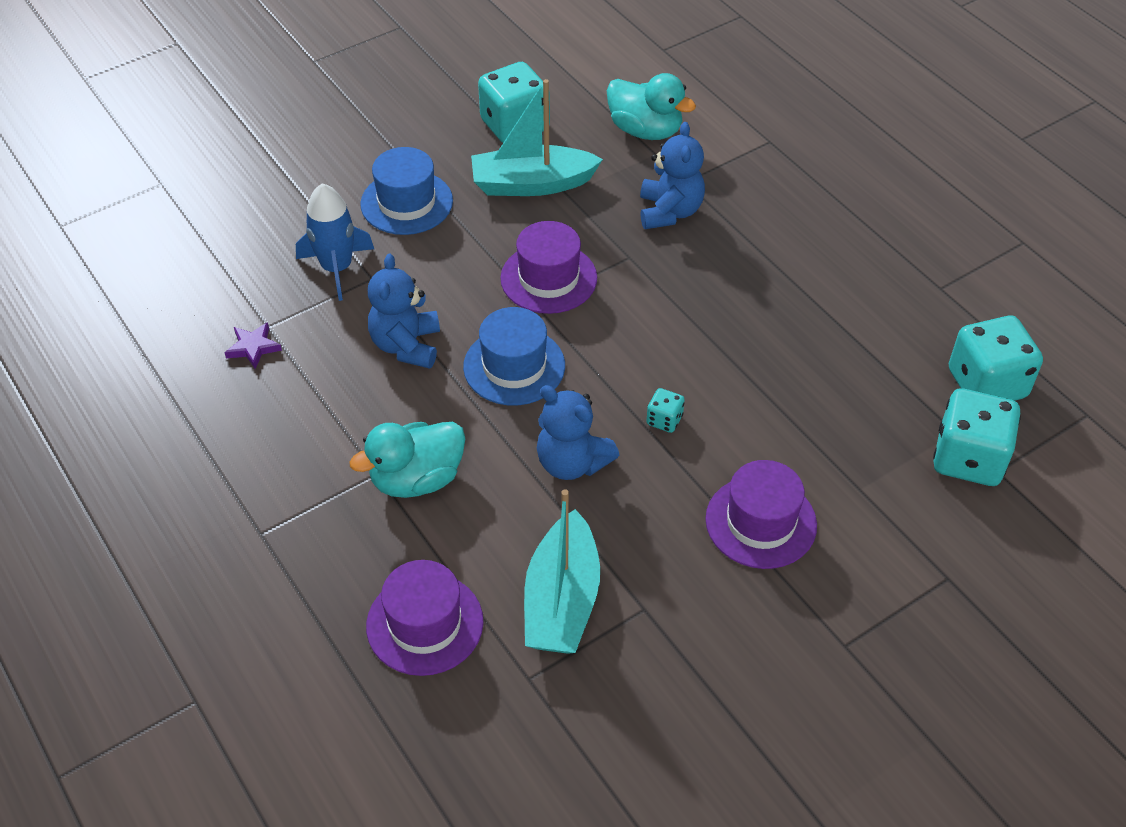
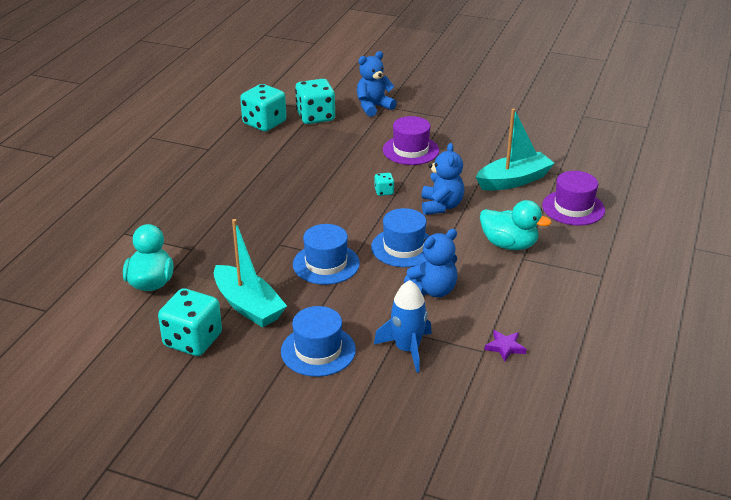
camera: 125 degrees left, 15 degrees down
purple hat [500,221,597,314] -> blue hat [293,224,360,285]
blue teddy bear [640,122,705,229] -> blue teddy bear moved to [357,51,397,117]

